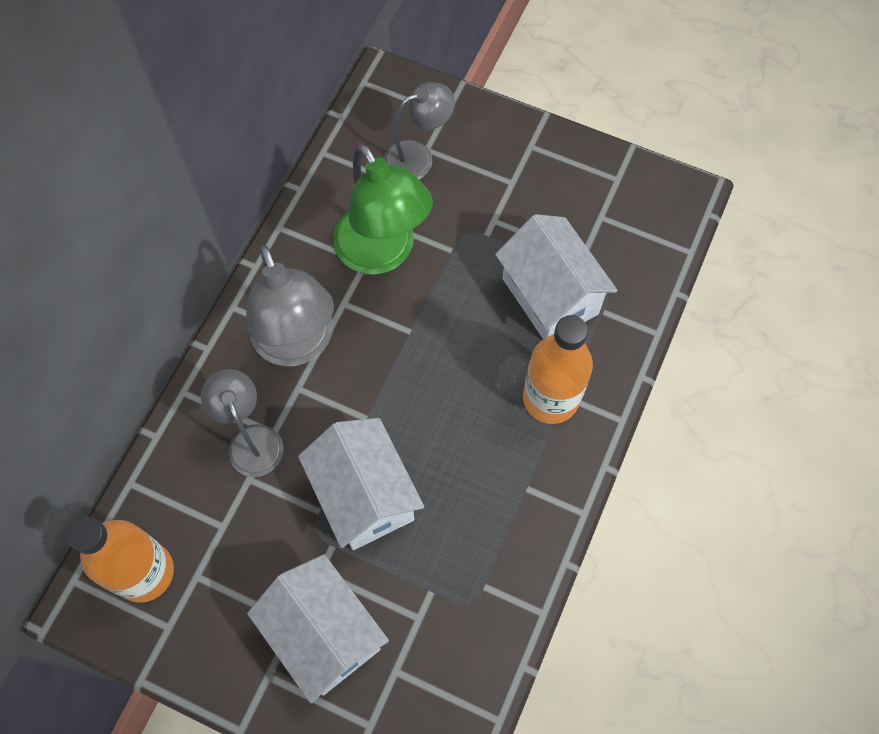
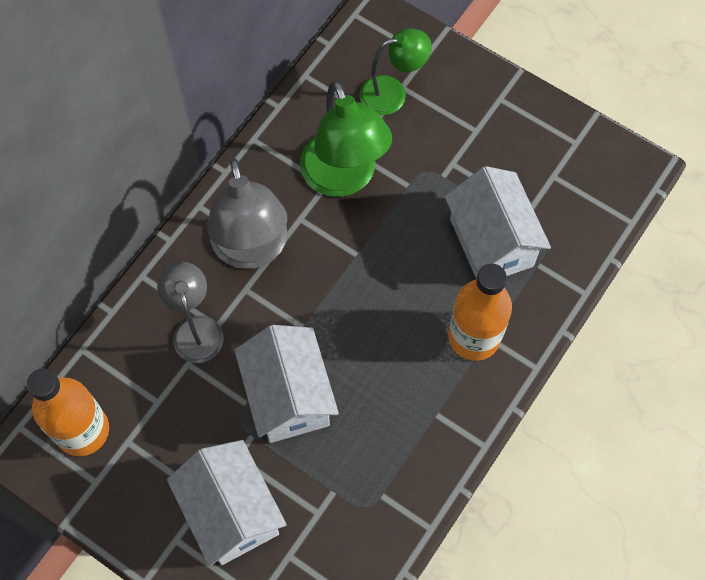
camera: 10 degrees right, 0 degrees up
grey lamp [384,82,455,179] -> green lamp [360,28,432,115]

